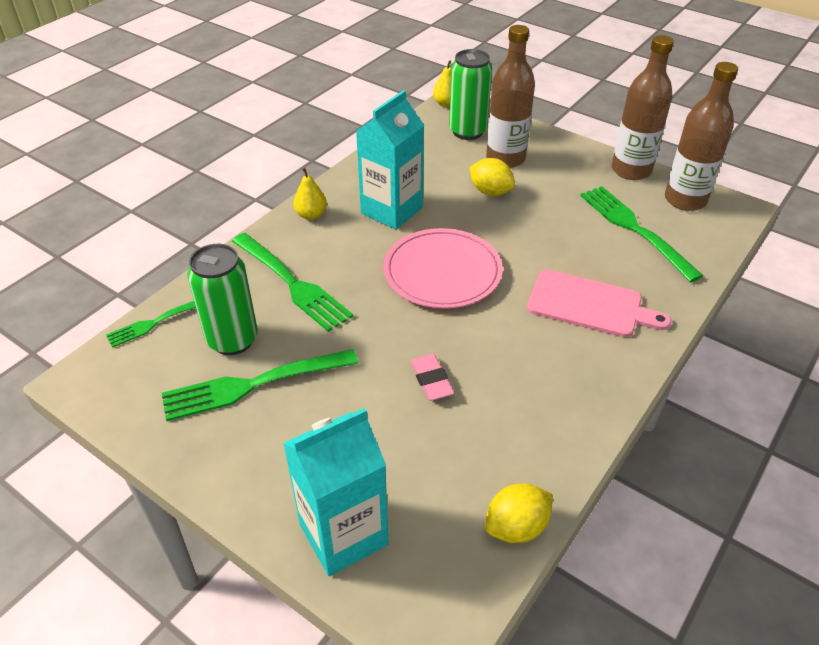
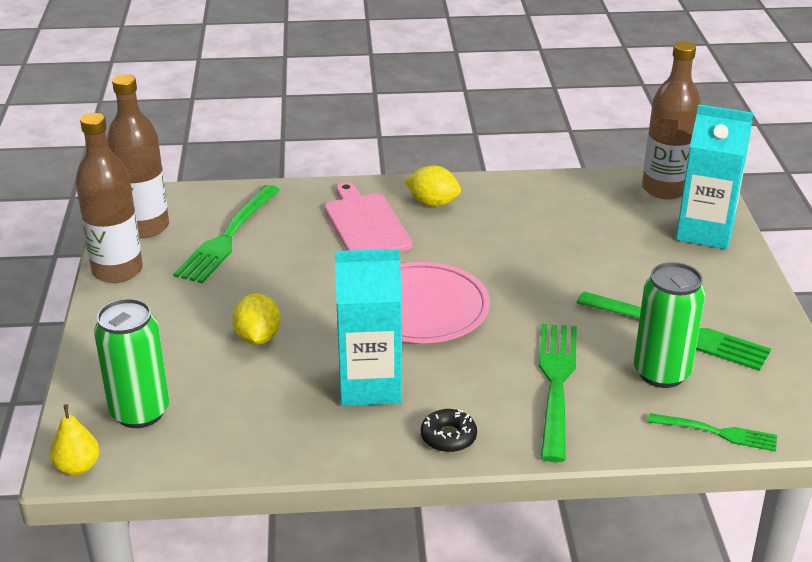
camera: 130 degrees left, 10 degrees down
yellow pear [293,168,327,220] -> black donut [421,409,477,452]
pink eraser [410,354,454,401] -> none
yellow lemon [485,483,553,543] -> yellow lemon moved to [405,165,461,207]
brown bottle [486,25,535,168] -> brown bottle moved to [642,41,701,200]

